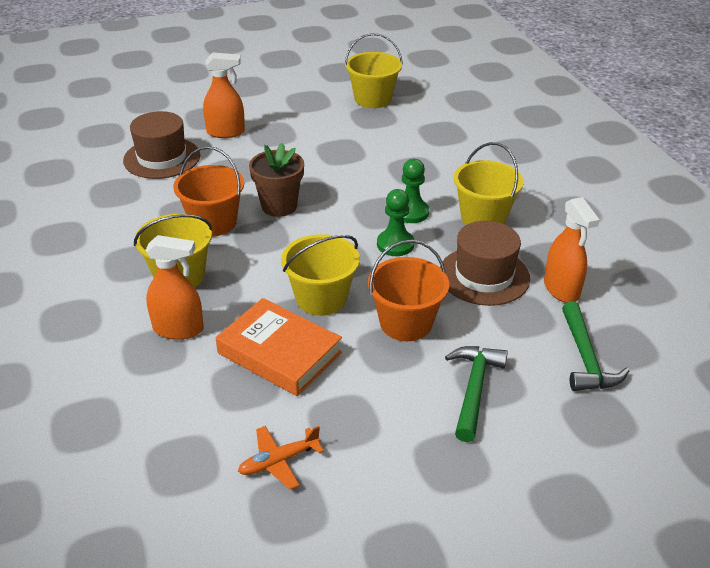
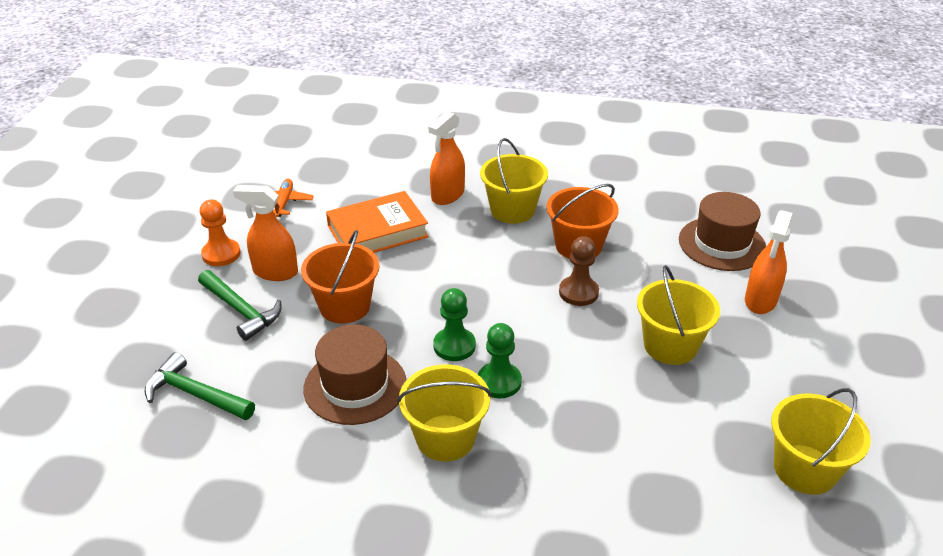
camera: 120 degrees right, 0 degrees up
brown flower pot [249,143,304,217] -> brown pawn [559,236,599,306]
yellow bucket [281,234,360,316] -> yellow bucket moved to [637,265,720,365]
orange spray bottle [544,197,600,303] -> orange spray bottle moved to [233,185,298,281]
none -> orange pawn [200,199,241,266]

